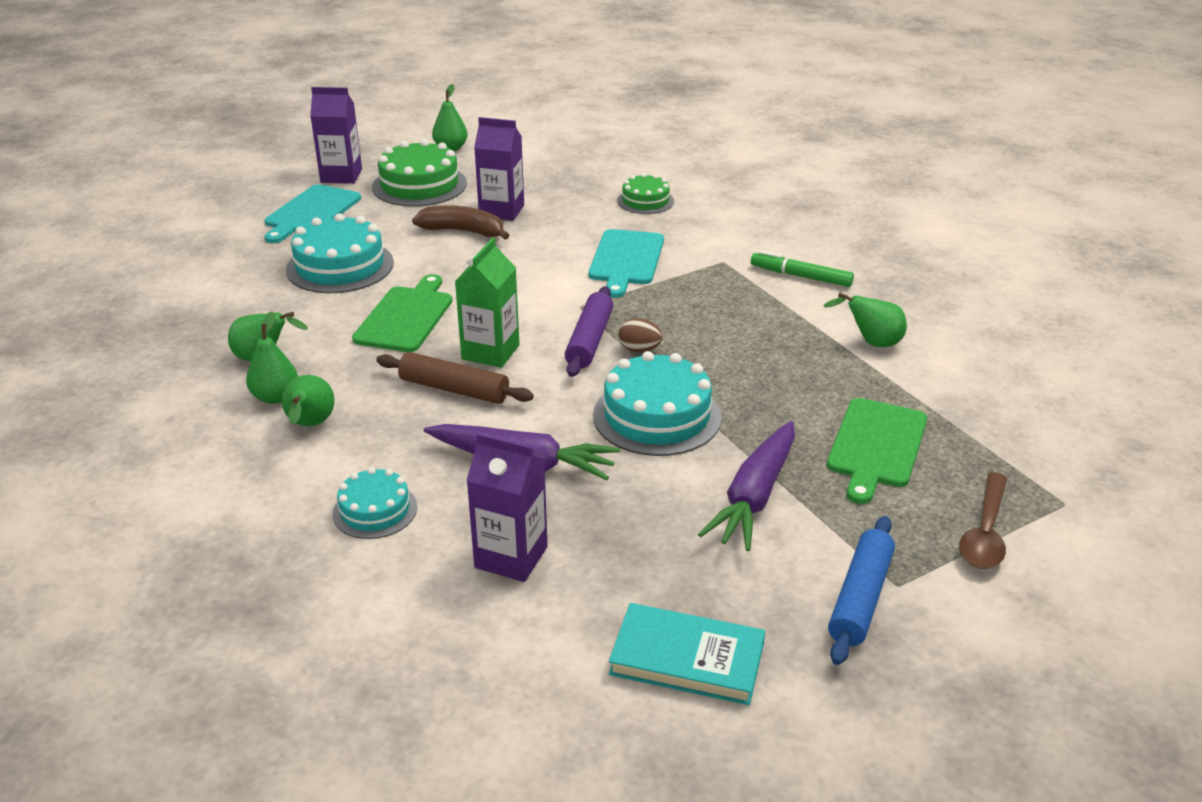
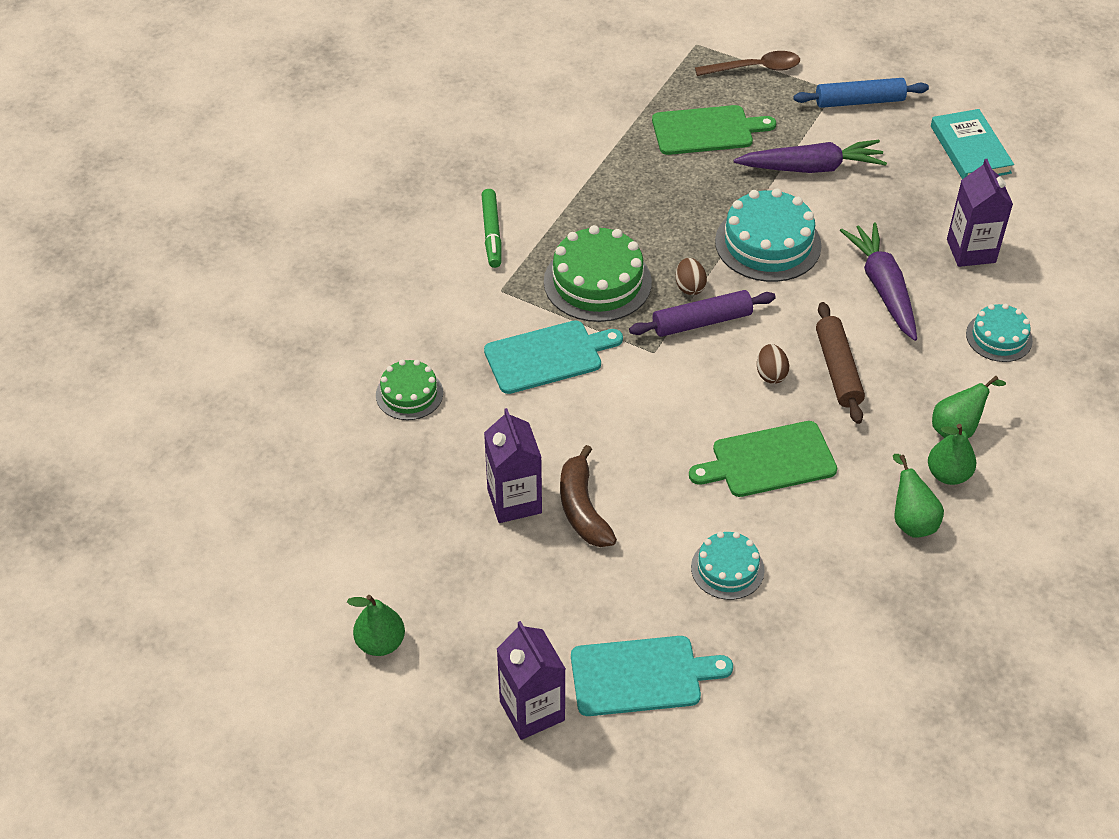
camera: 120 degrees left, 15 degrees up
turquoise cake [286,214,394,293] -> turquoise cake [691,531,765,600], size x0.59
green cake [372,139,467,207] -> green cake moved to [544,225,652,322]
green carton [455,238,519,368] -> brown egg [757,344,789,384]
green pear [823,293,907,347] -> none

